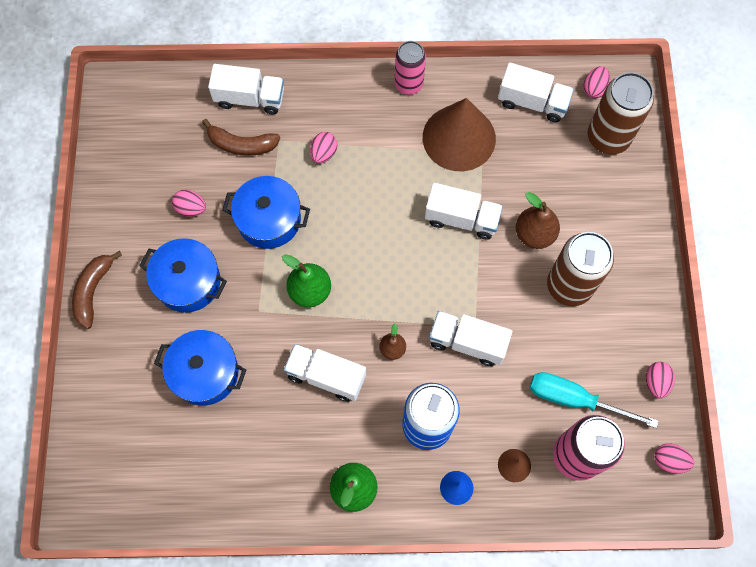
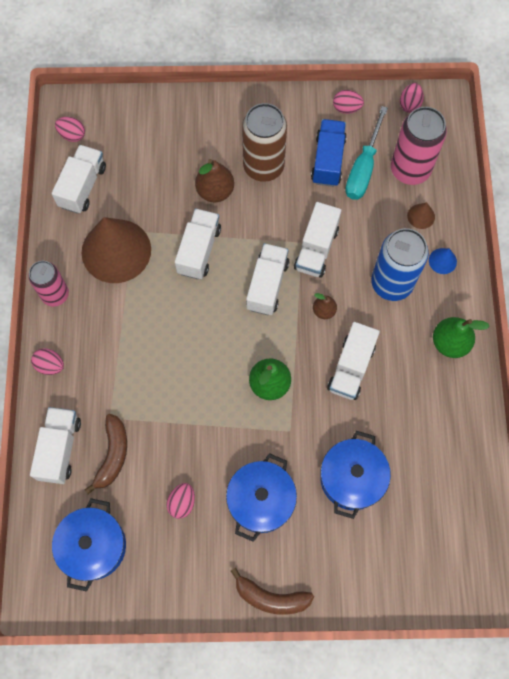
camera: 90 degrees left, 0 degrees up
blue pot [222,176,310,249] -> blue pot moved to [52,498,126,592]
pink egg [310,132,337,164] -> pink egg moved to [31,348,64,375]
brown can [588,72,654,155] -> none
none -> white truck [246,243,289,315]
none -> blue truck [311,119,347,187]

